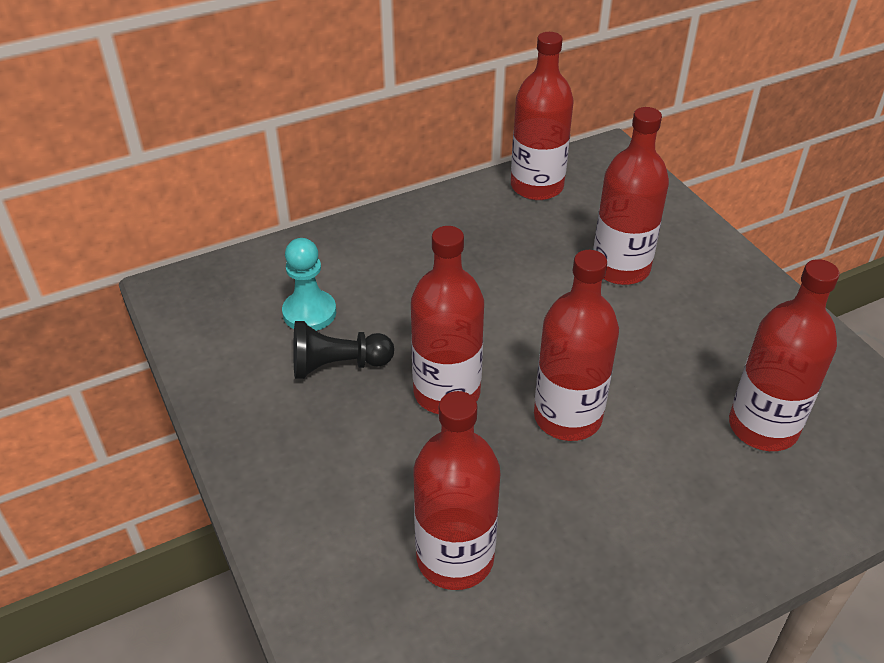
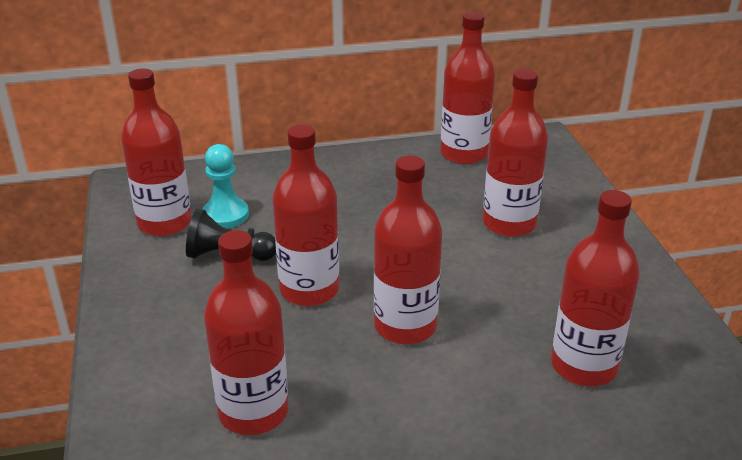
camera: 15 degrees right, 10 degrees down
none -> red bottle [121,68,192,237]

